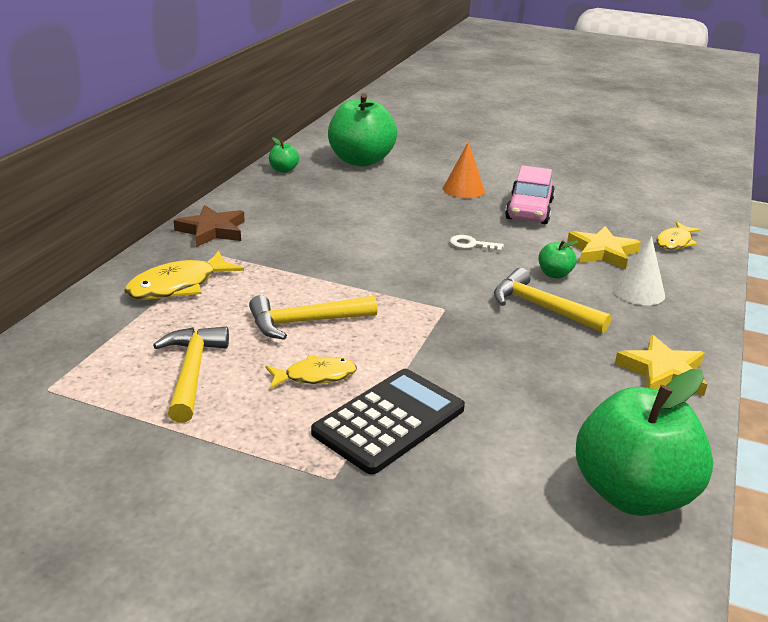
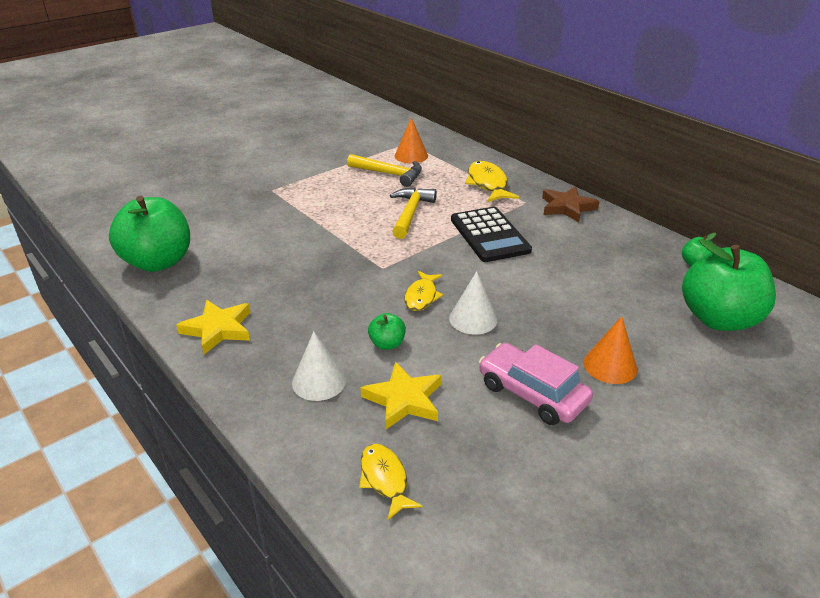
camera: 120 degrees right, 5 degrees up
yellow fish [265,355,357,389] -> yellow fish moved to [404,271,443,311]
black calculator [311,369,465,475] -> black calculator moved to [451,207,532,262]
white key [450,235,504,252] -> white cone [449,271,498,335]
yellow hammer [494,268,611,333] -> none
none -> orange cone [395,117,428,163]

